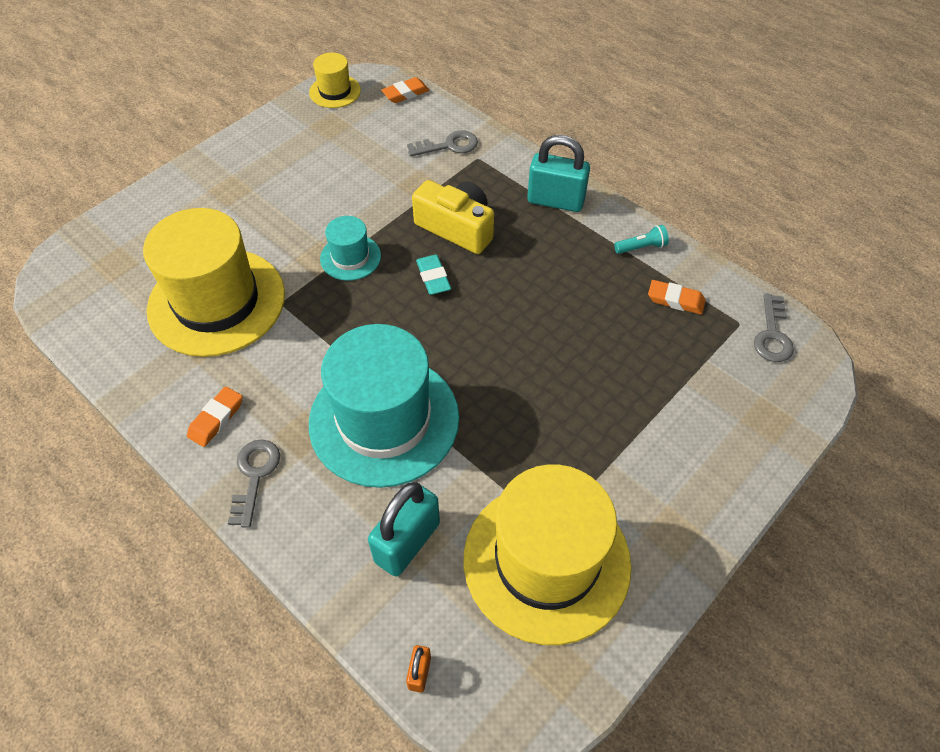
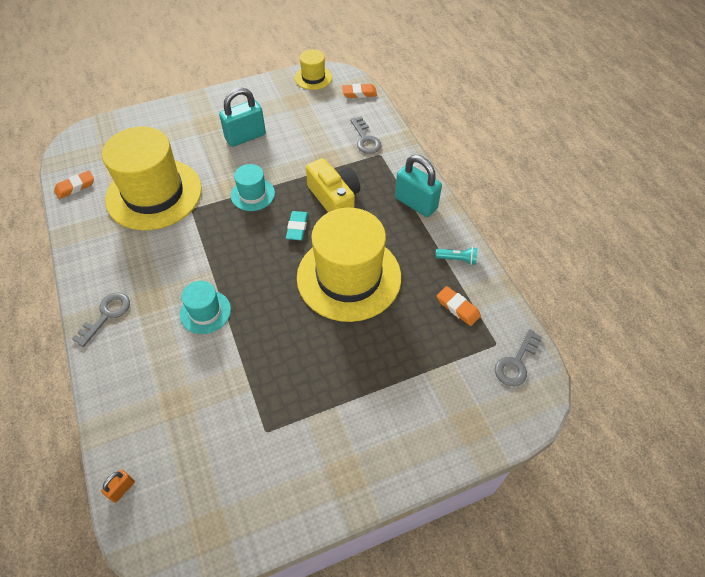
camera: 25 degrees right, 0 degrees up
orange eraser [187,386,242,447] -> orange eraser moved to [54,170,94,199]
turquoise hat [309,324,459,488] -> turquoise hat [180,281,231,334], size x0.47
turquoise padlock [368,482,440,577] -> turquoise padlock moved to [219,88,266,147]
grey key [407,130,478,157] -> grey key turned 60 degrees clockwise [350,116,382,154]
yellow hat [464,464,631,645] -> yellow hat moved to [297,208,401,322]

